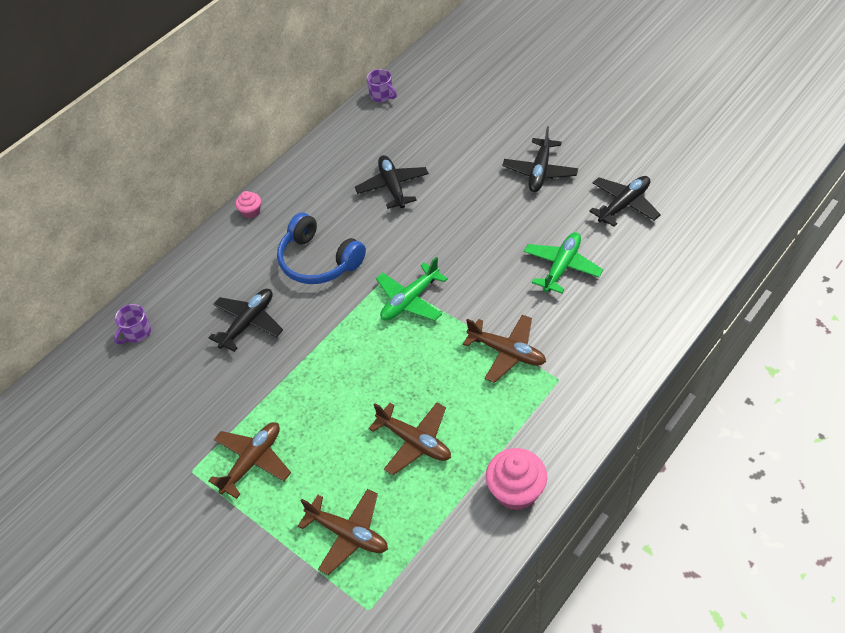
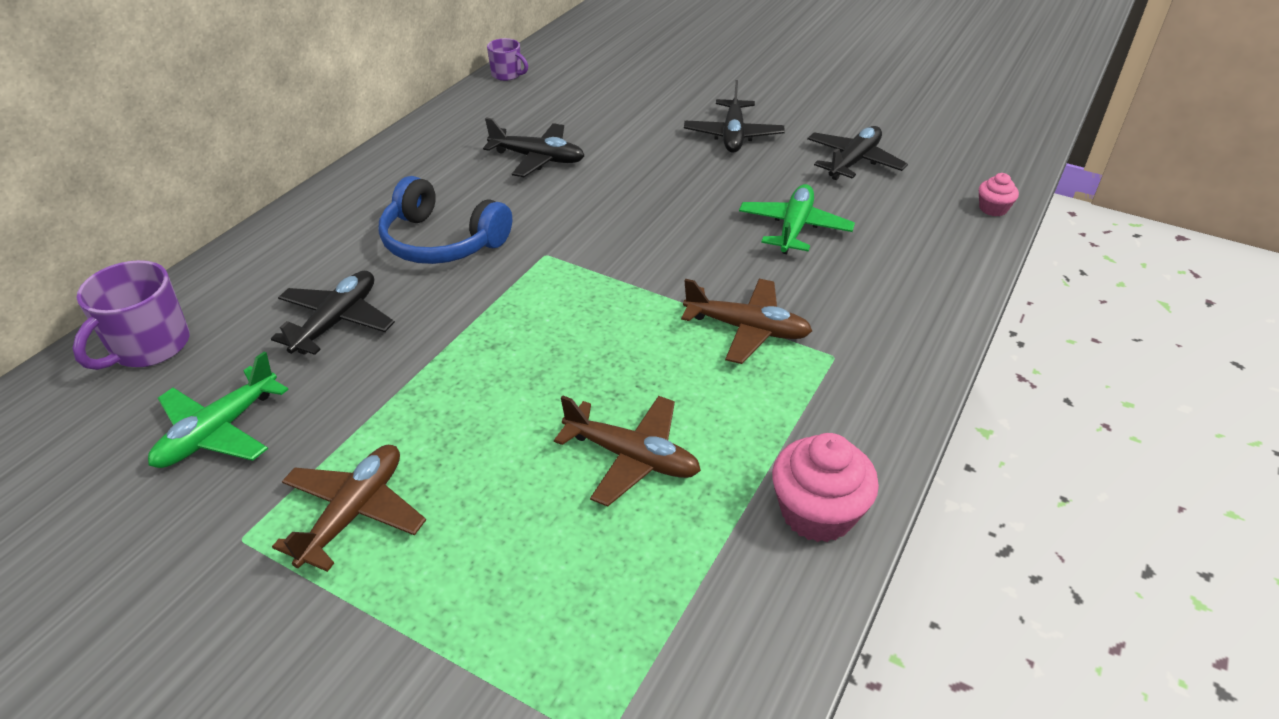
camera: 15 degrees left, 10 degrees down
purple mug [114,304,151,344] -> purple mug [73,260,190,370], size x1.68
pink cupcake [235,191,261,219] -> pink cupcake moved to [979,173,1019,216]
brown plane [298,489,388,575] -> none
black plane [355,155,429,209] -> black plane turned 135 degrees clockwise [483,117,585,177]
green plane [376,257,448,321] -> green plane moved to [148,351,289,468]

